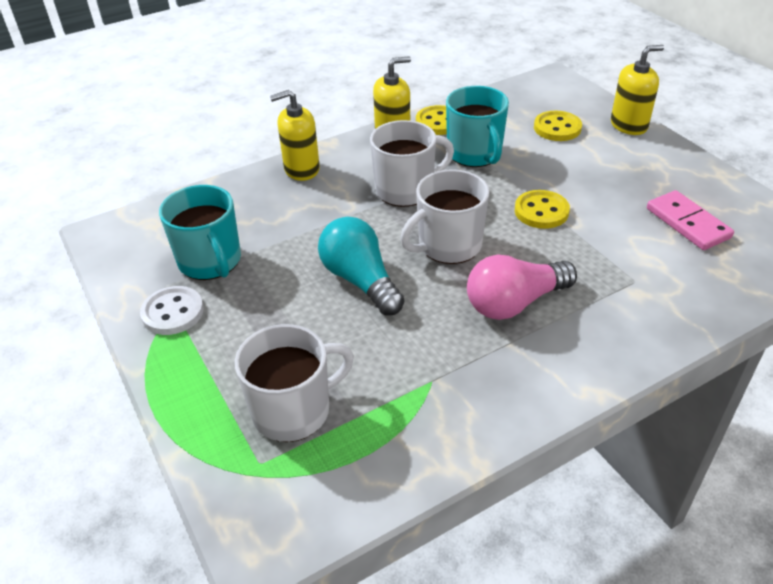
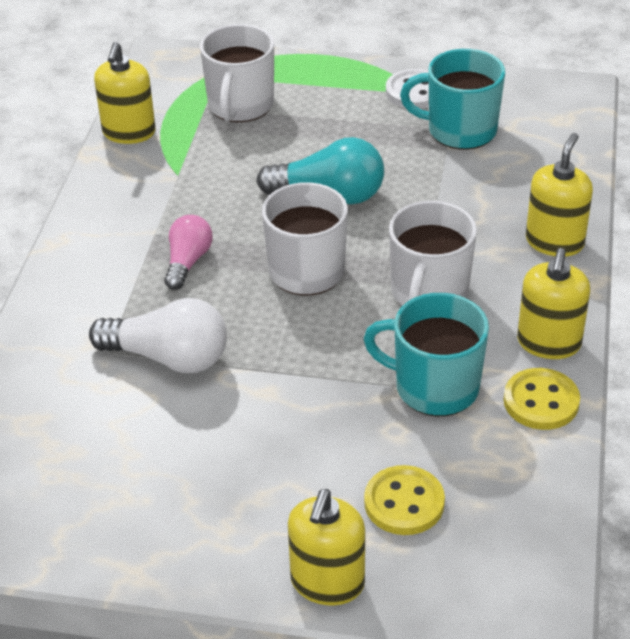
camera: 130 degrees right, 0 degrees up
pink light bulb [467,254,577,320] -> pink light bulb [164,215,213,290], size x0.63
yellow button [515,190,570,229] -> none
pink domino [647,190,734,250] -> none
none -> white light bulb [89,298,227,373]
none -> yellow soap dispenser [94,42,156,144]

